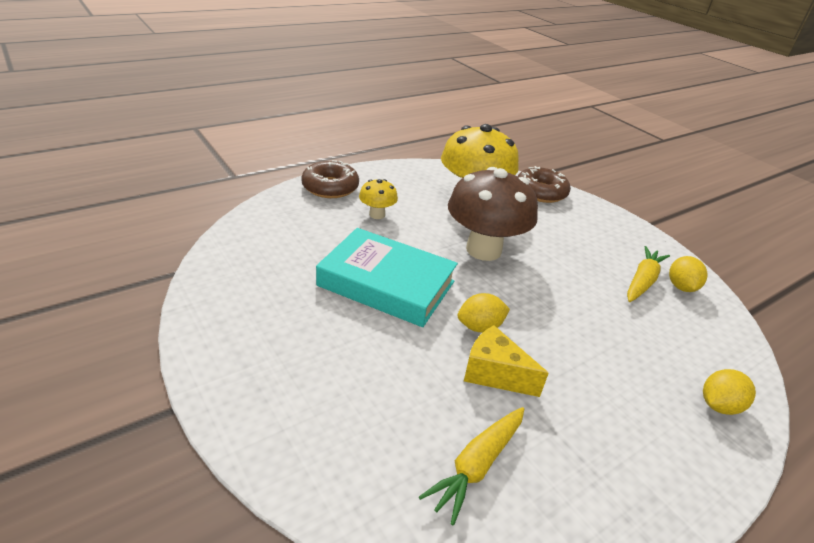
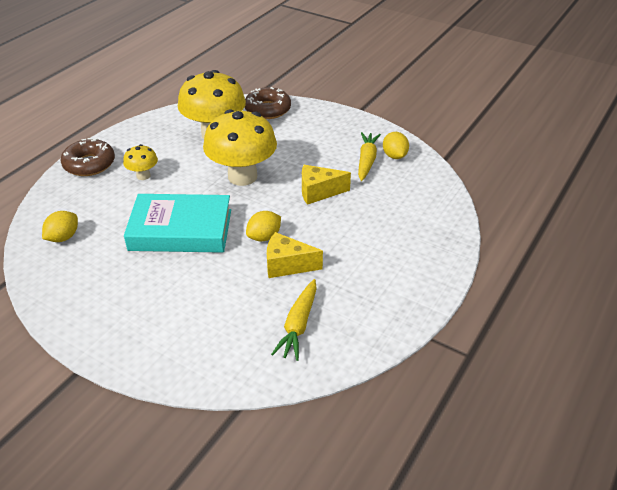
camera: 20 degrees left, 5 degrees up
brown mushroom [448,167,538,261] -> yellow mushroom [203,109,277,186]
yellow lemon [703,369,756,415] -> yellow lemon moved to [42,211,78,242]
none -> yellow cheese [302,165,351,205]

